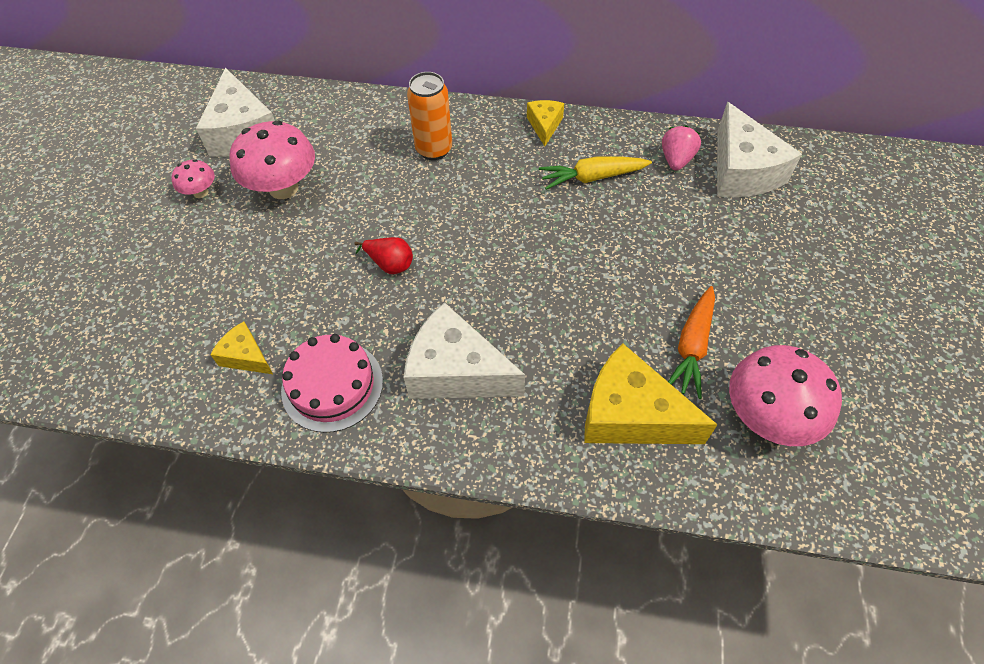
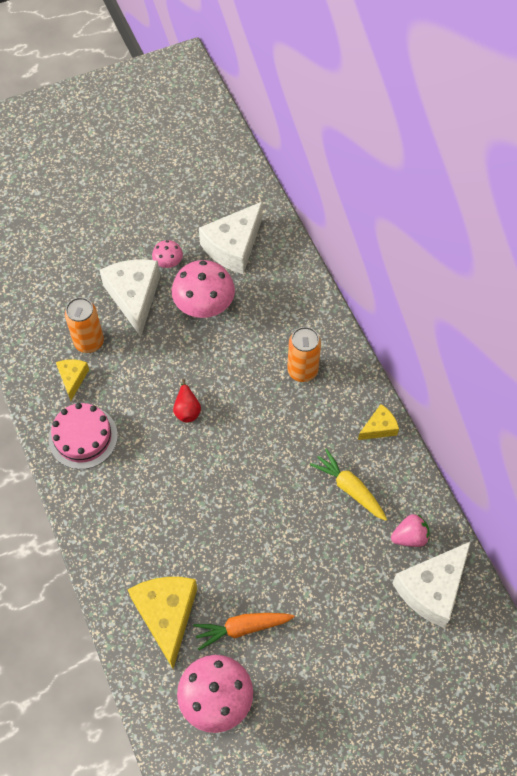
camera: 55 degrees right, 5 degrees up
white cheese [403,302,525,399] -> white cheese moved to [99,259,160,337]
none -> orange can [65,297,104,353]

